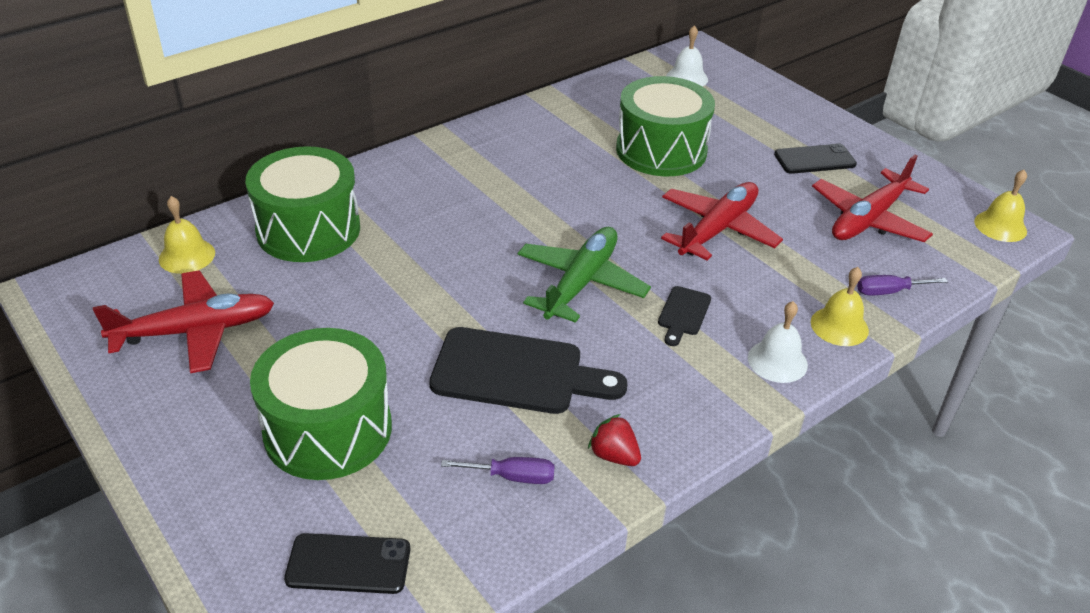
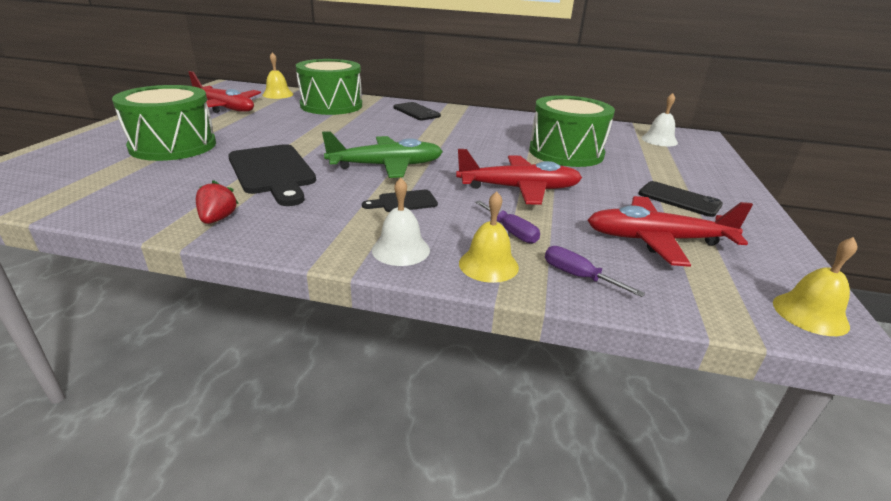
camera: 50 degrees right, 10 degrees down
black phone [284,533,410,594] -> black phone moved to [393,102,441,120]
purple screwdriver [441,457,555,484] -> purple screwdriver moved to [475,201,540,244]

